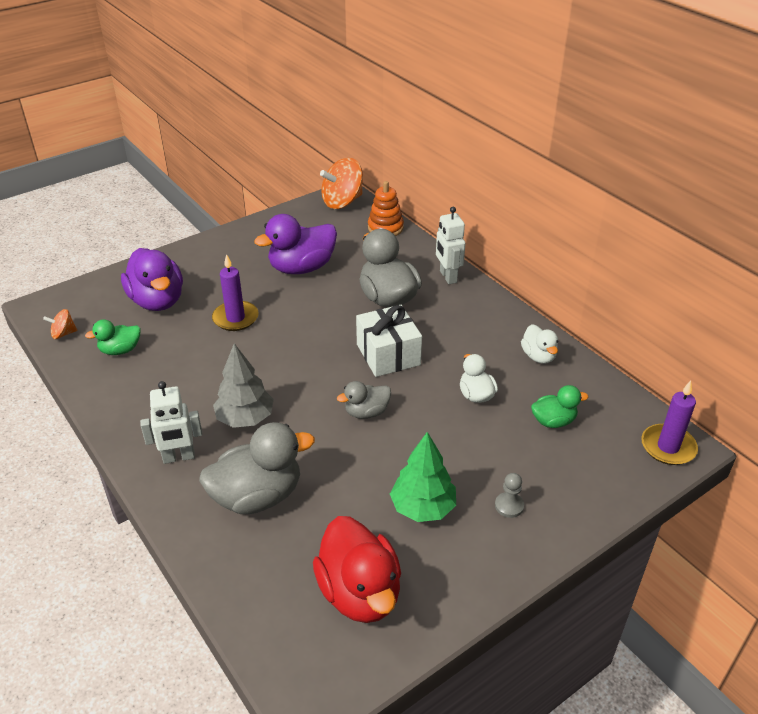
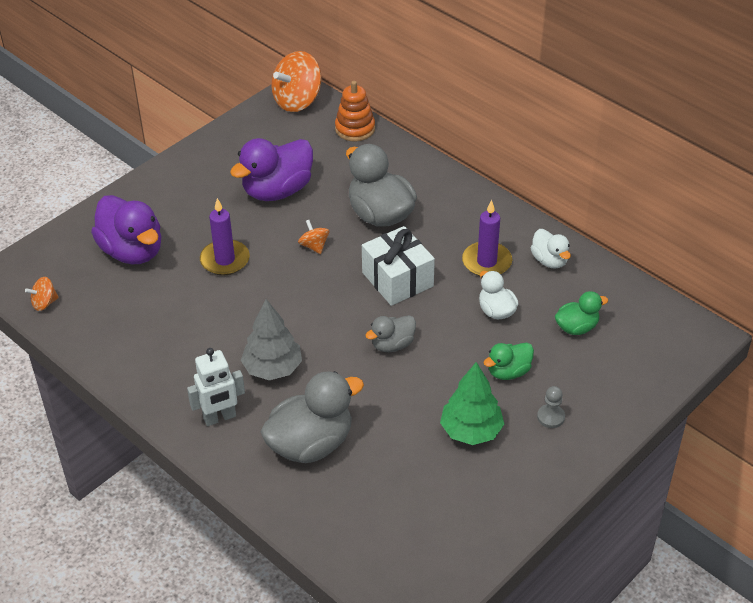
camera: 10 degrees left, 5 degrees up
green duck [85,319,141,355] -> green duck moved to [483,342,534,380]
red duck [313,516,401,623] -> none
white robot [436,207,465,284] -> none
purple candle [641,381,698,465] -> purple candle moved to [462,200,512,276]
none -> orange spinning top [298,220,329,254]

